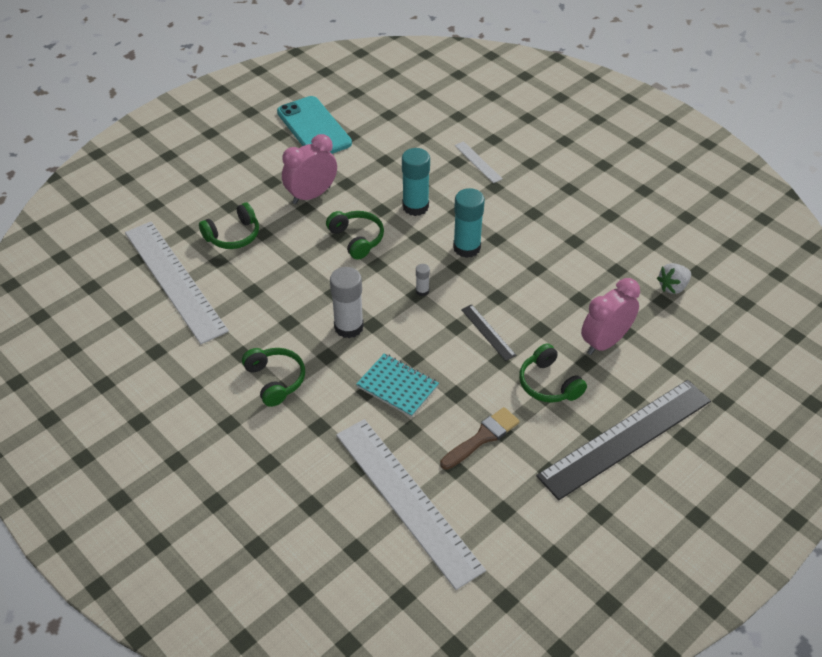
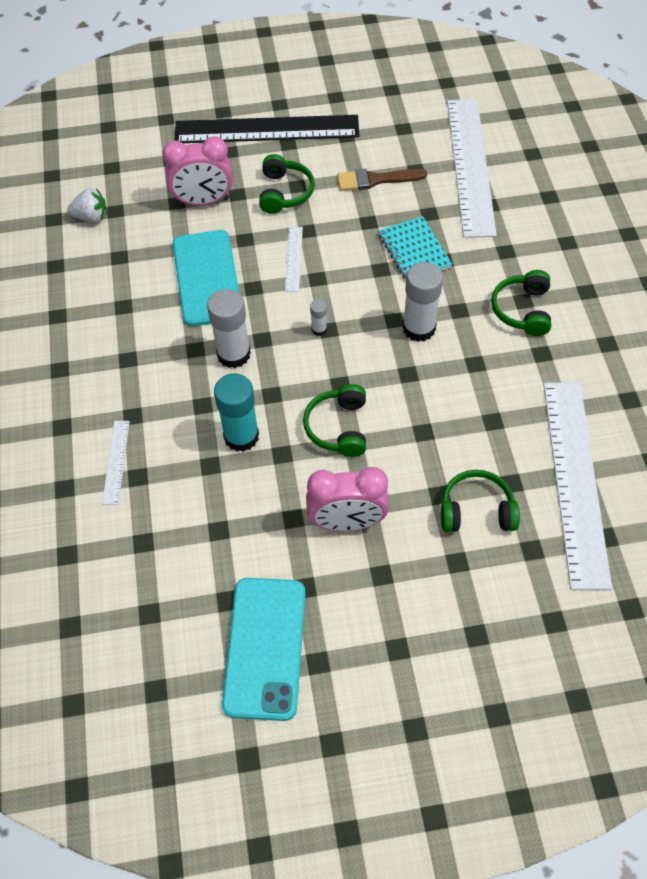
camera: 145 degrees left, 10 degrees up
turquoise glue stick [453,188,485,258] -> white glue stick [207,289,251,368]
black ruler [461,304,517,361] -> white ruler [285,227,303,292]
none -> turquoise phone [173,230,240,327]

